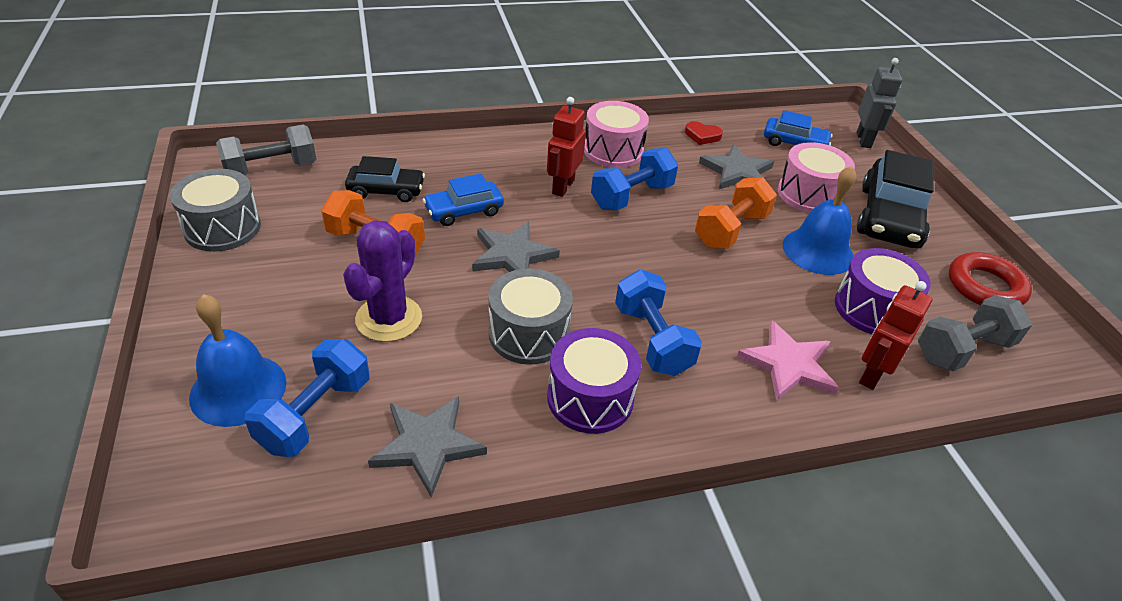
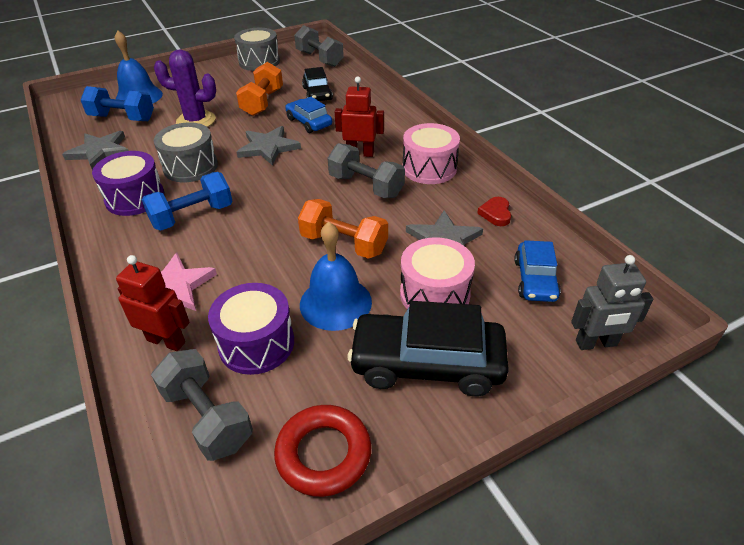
camera: 80 degrees right, 0 degrees up
blue dumbbell [591,148,678,210] -> grey dumbbell [327,143,405,198]

